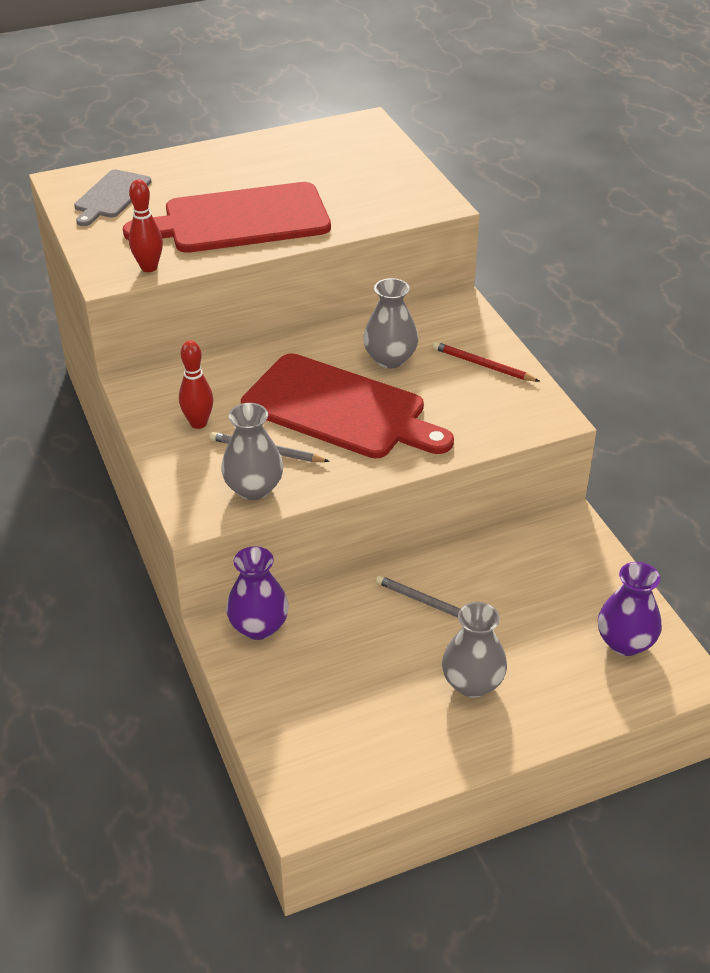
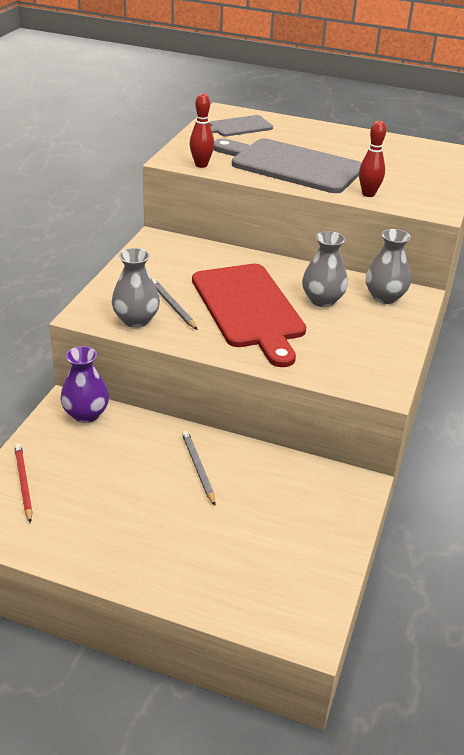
camera: 40 degrees right, 5 degrees down
red cutting board [123,182,331,253] -> grey cutting board [213,139,362,193]
red bowling pin [179,341,213,429] -> red bowling pin moved to [359,121,386,197]
red pencil [433,342,540,382] -> red pencil moved to [14,443,33,523]
grey vase [442,602,507,698] -> grey vase moved to [366,229,411,304]
purple vase [598,562,662,656] -> none

